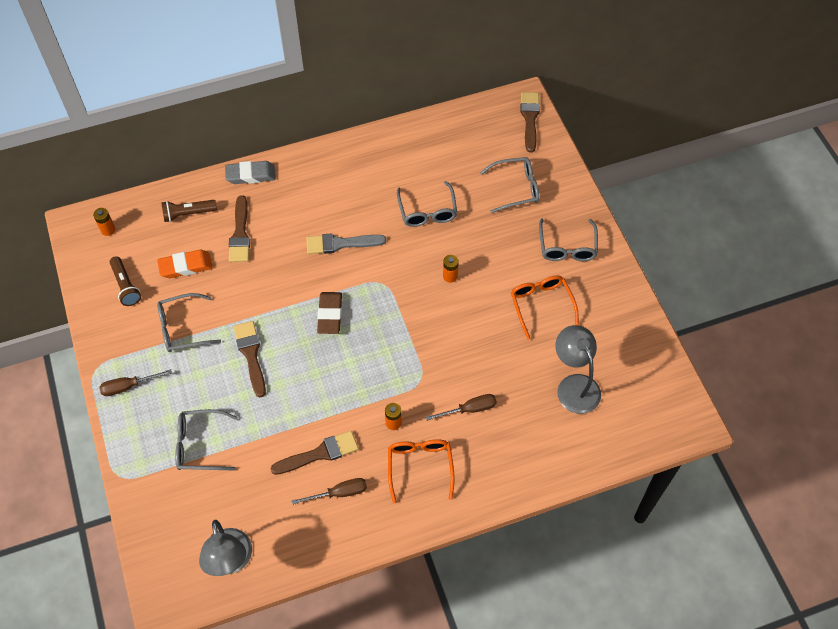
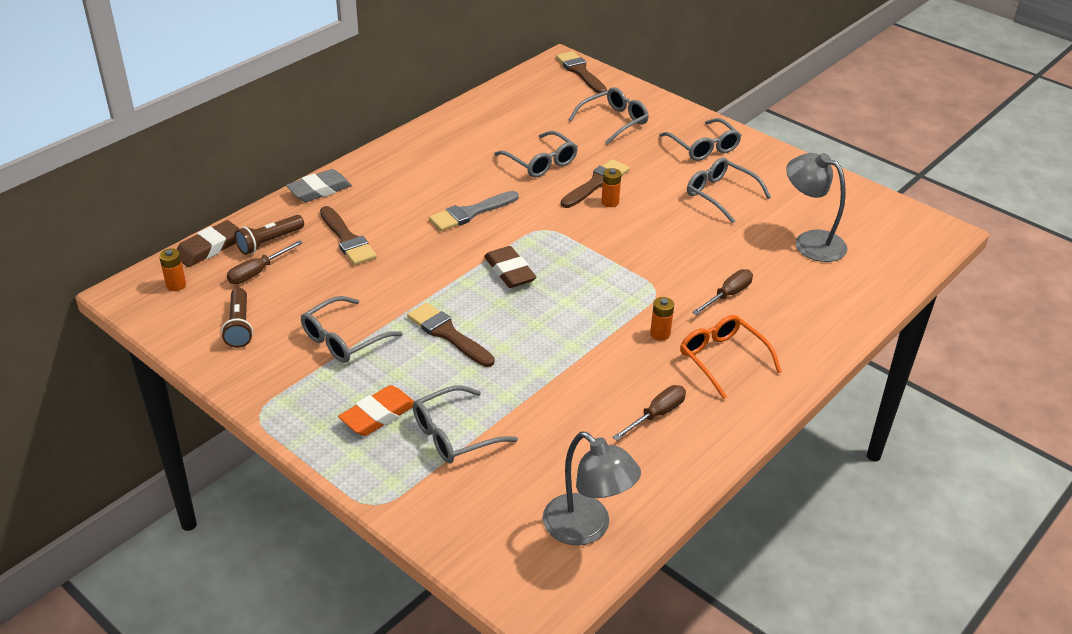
camera: 30 degrees left, 20 degrees down
brown screwdriver [99,369,172,396] -> brown screwdriver moved to [227,240,303,284]
brown flashlight [110,256,141,306] -> brown flashlight turned 45 degrees clockwise [221,288,253,348]
orange eraser [157,250,213,278] -> orange eraser moved to [338,385,414,436]
brown brush [270,431,359,475] -> brown brush moved to [561,159,630,208]
orange glasses [511,275,579,340] -> grey glasses [687,158,771,223]
none -> brown eraser [177,220,240,267]

